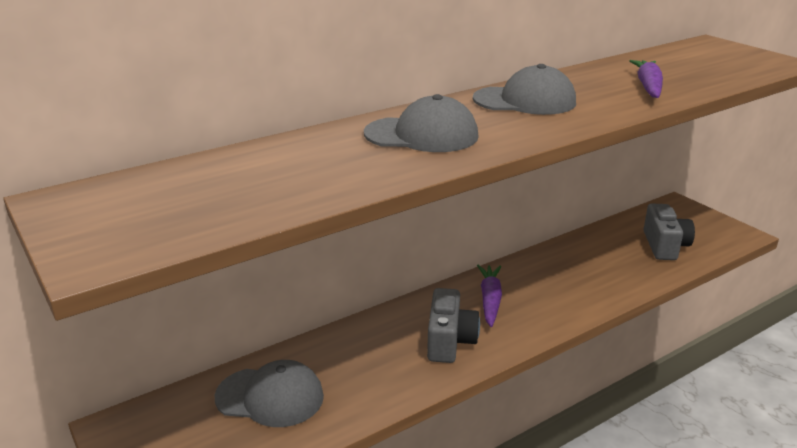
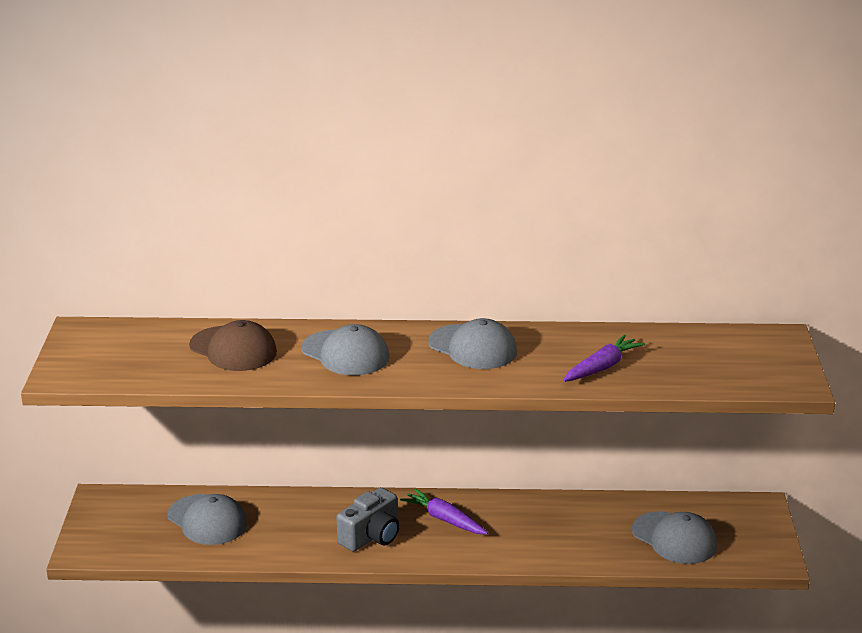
camera: 35 degrees right, 0 degrees up
purple carrot [477,265,502,327] -> purple carrot turned 90 degrees counterclockwise [400,488,488,535]
grey camera [643,204,695,260] -> grey cap [632,511,717,564]
none -> brown cap [189,320,277,371]

